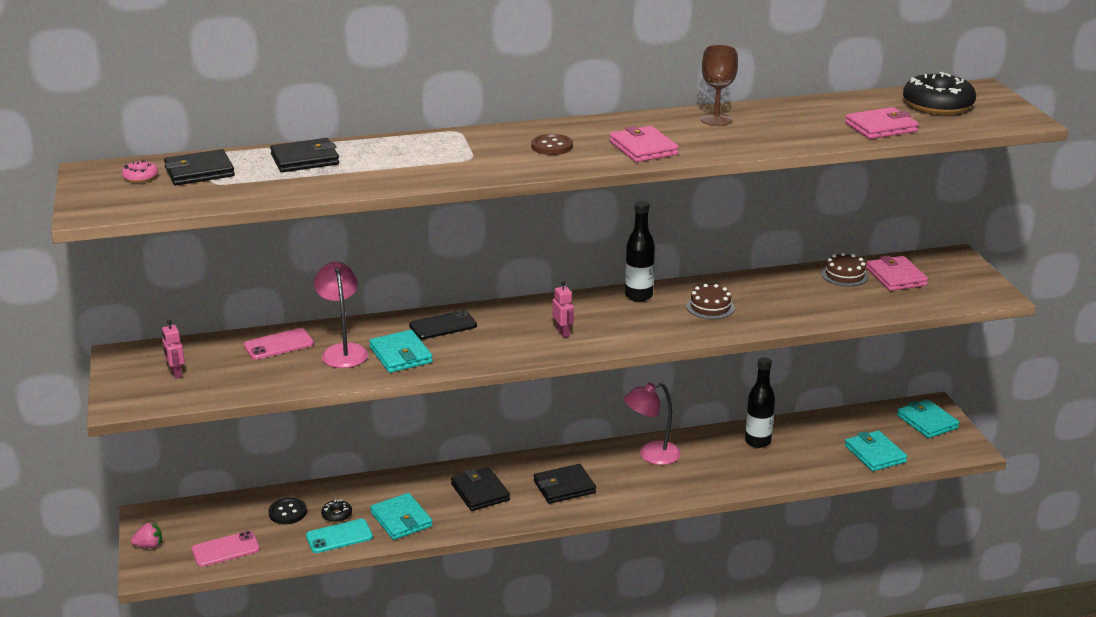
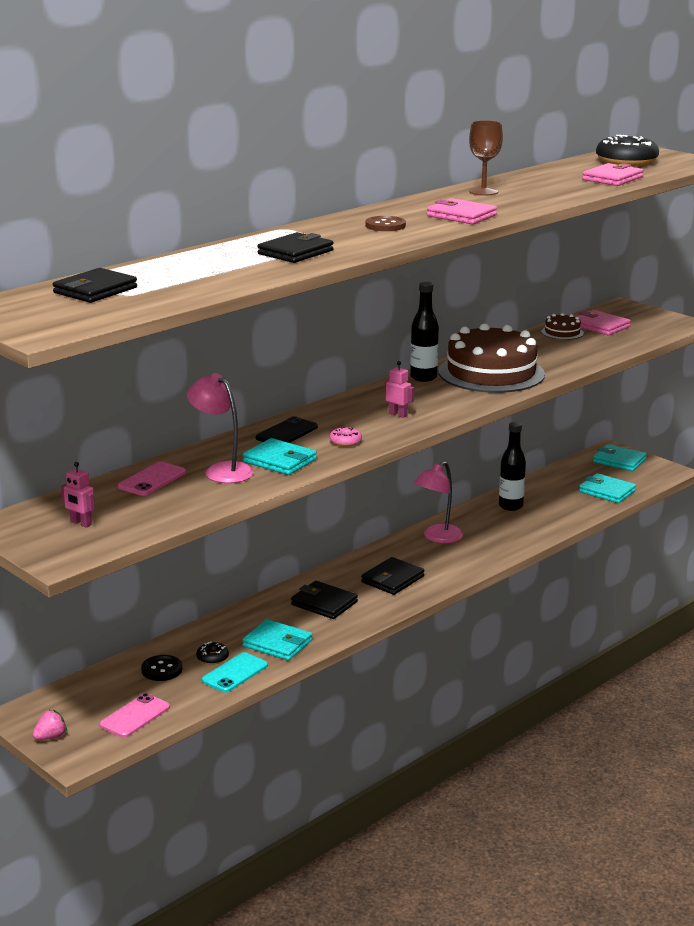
camera: 30 degrees left, 5 degrees down
pink donut [122,160,158,182] -> pink donut moved to [330,427,362,446]
black wallet [270,138,339,172] -> black wallet moved to [257,232,334,263]
brown cake [686,284,735,319] -> brown cake [438,323,545,393], size x2.35

